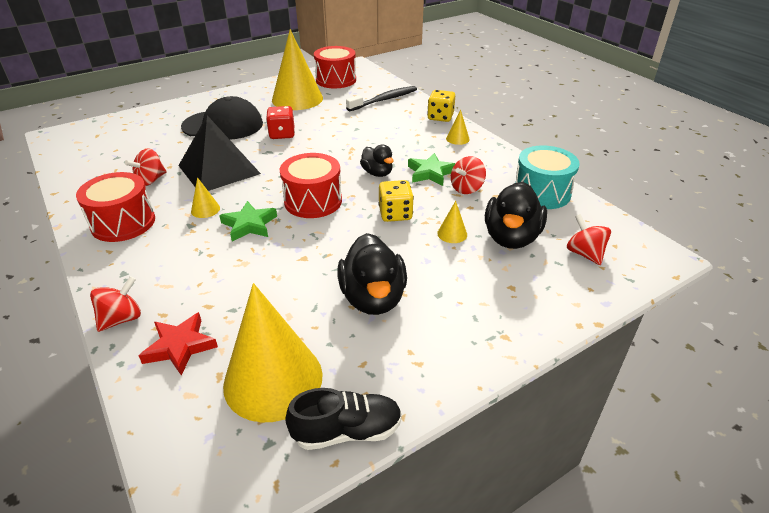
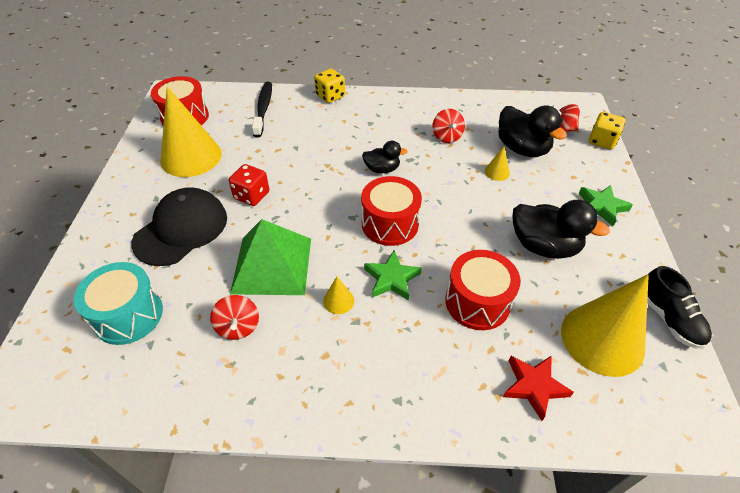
camera: 55 degrees left, 10 degrees up
red drum [76,172,155,242] -> red drum moved to [445,250,521,330]
red spinning top [90,276,141,332] -> none
black pyramid [178,115,261,191] -> green pyramid [230,219,311,295]
black shoe [285,388,402,450] -> black shoe turned 135 degrees clockwise [647,266,712,349]
yellow dice [379,180,414,222] -> yellow dice moved to [589,112,625,149]
green star [408,153,455,186] -> green star moved to [578,185,633,226]
yellow cone [446,110,470,145] -> none
turquoise drum [515,145,580,209] -> turquoise drum moved to [74,262,163,345]

